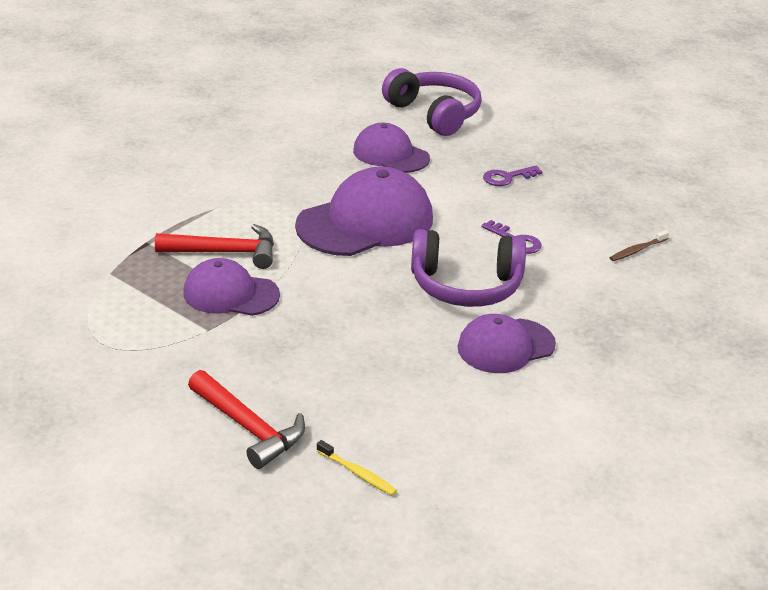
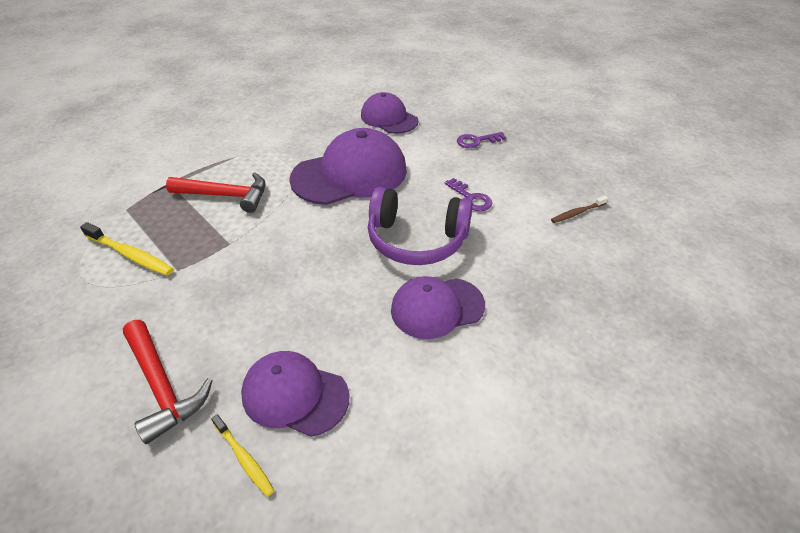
camera: 10 degrees right, 10 degrees up
purple cap [183,258,280,316] -> purple cap moved to [241,351,349,437]
purple headphones [382,68,482,136] -> none
none -> yellow toothbrush [80,222,174,276]

